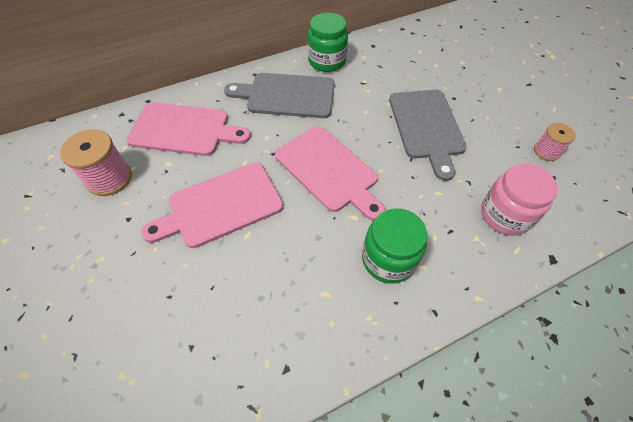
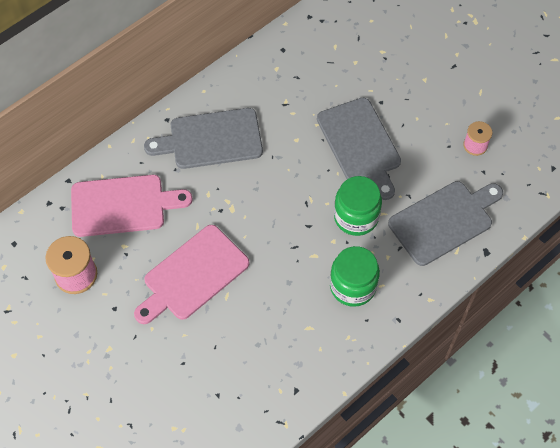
camera: 15 degrees left, 5 degrees up
pink cutting board [275,126,385,221] -> none
green jar [308,12,348,72] -> green jar moved to [334,176,382,236]
pink jar [481,164,558,235] -> grey cutting board [388,181,503,266]

